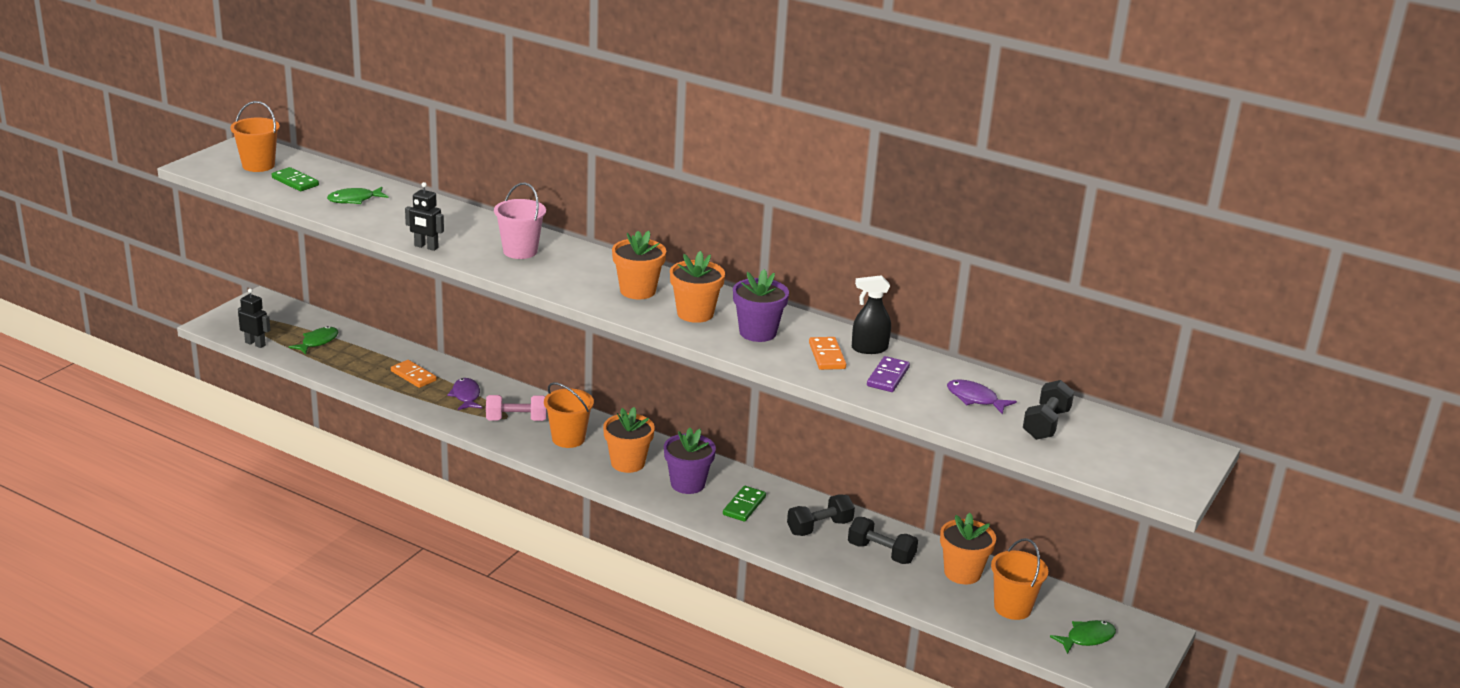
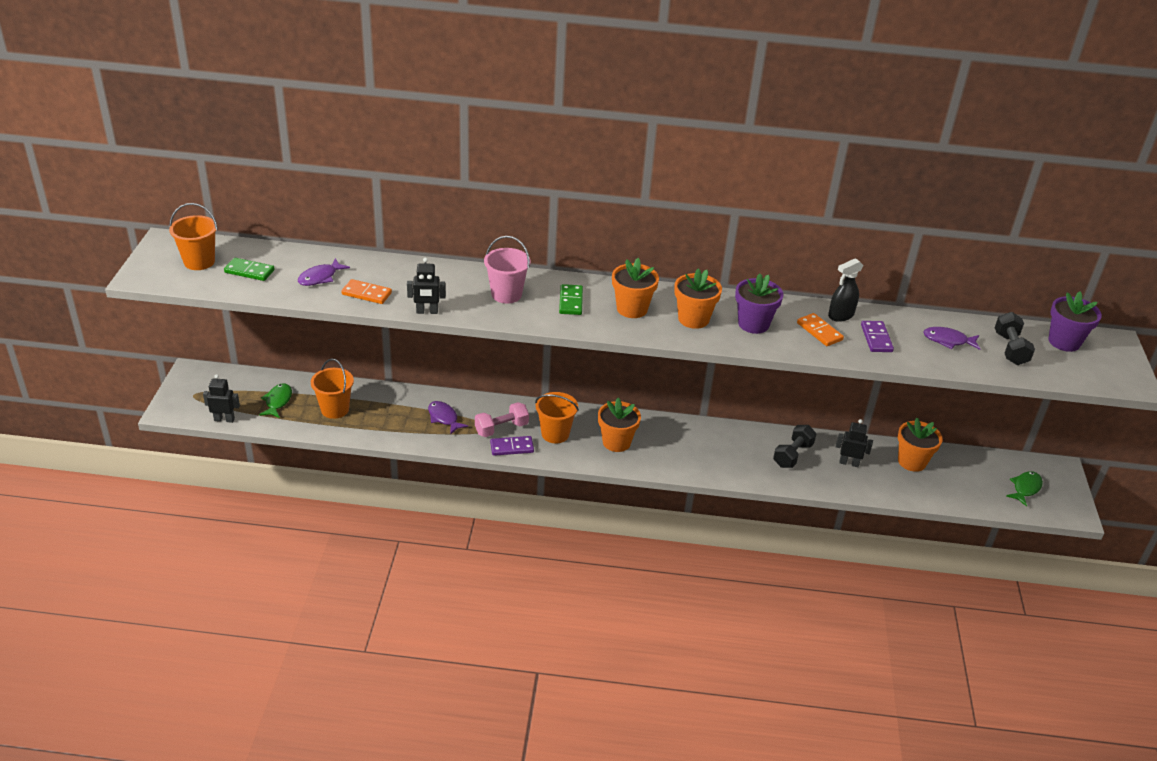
camera: 25 degrees left, 10 degrees up
green fish [327,187,388,204] -> purple fish [298,258,350,286]
orange domino [391,360,437,388] -> orange domino moved to [341,279,392,304]
purple flower pot [664,428,716,494] -> purple flower pot moved to [1048,291,1102,352]
green domino [723,486,766,522] -> green domino moved to [559,284,583,315]
black dumbbell [848,517,918,564] -> black robot [836,419,873,467]
orange bucket [991,538,1048,620] -> orange bucket moved to [311,359,354,419]
none -> purple domino [490,436,534,456]

